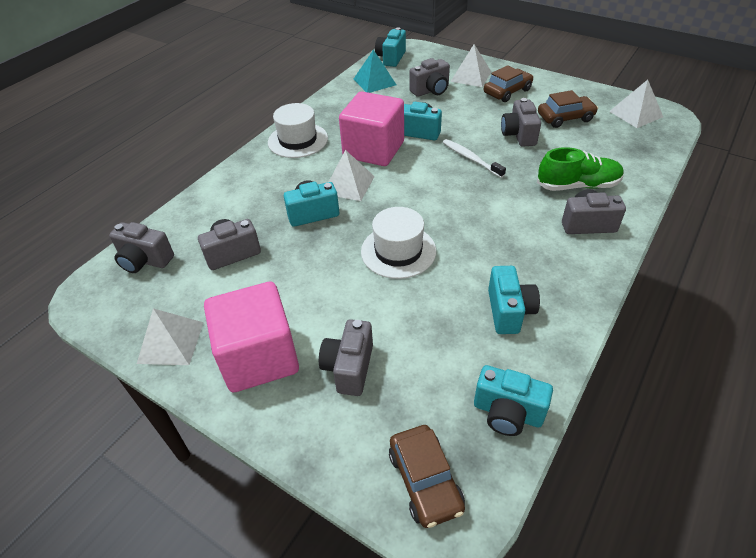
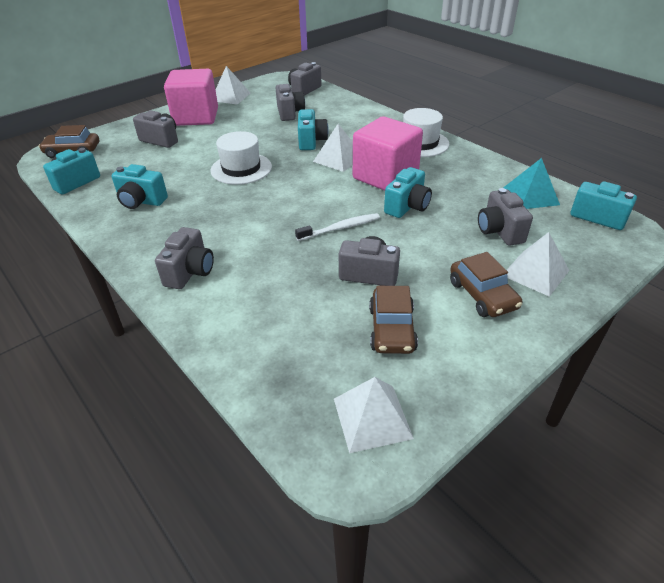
camera: 105 degrees right, 5 degrees down
green shoe [537,147,624,191] -> none

